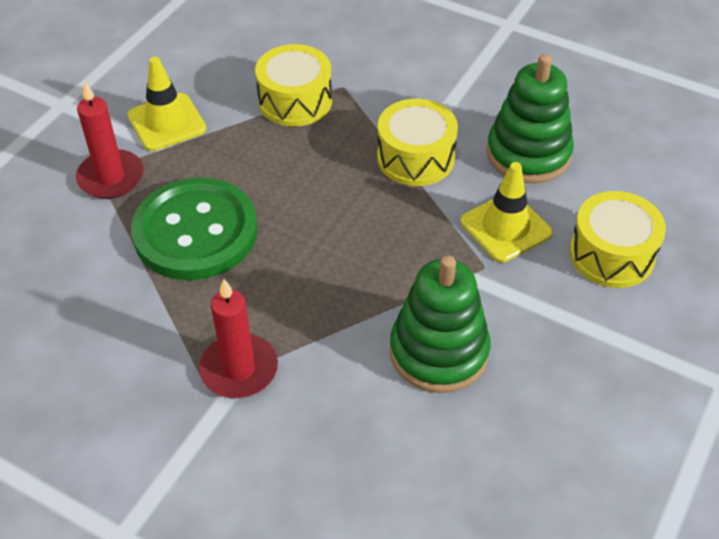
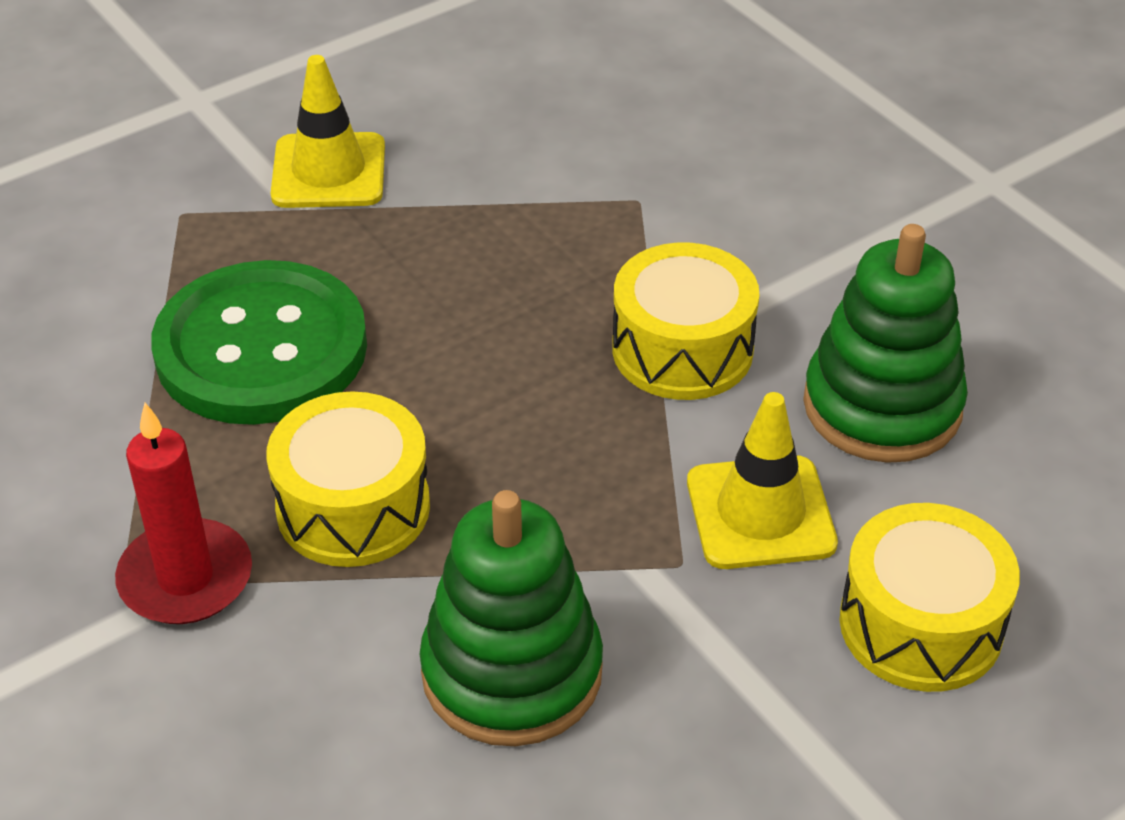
camera: 25 degrees right, 5 degrees down
red candle [76,81,144,199] -> none
yellow drum [255,44,332,127] -> yellow drum moved to [267,391,430,567]

